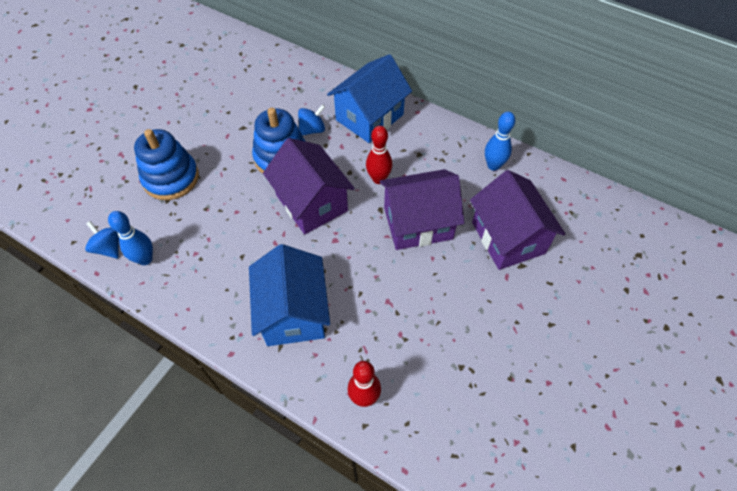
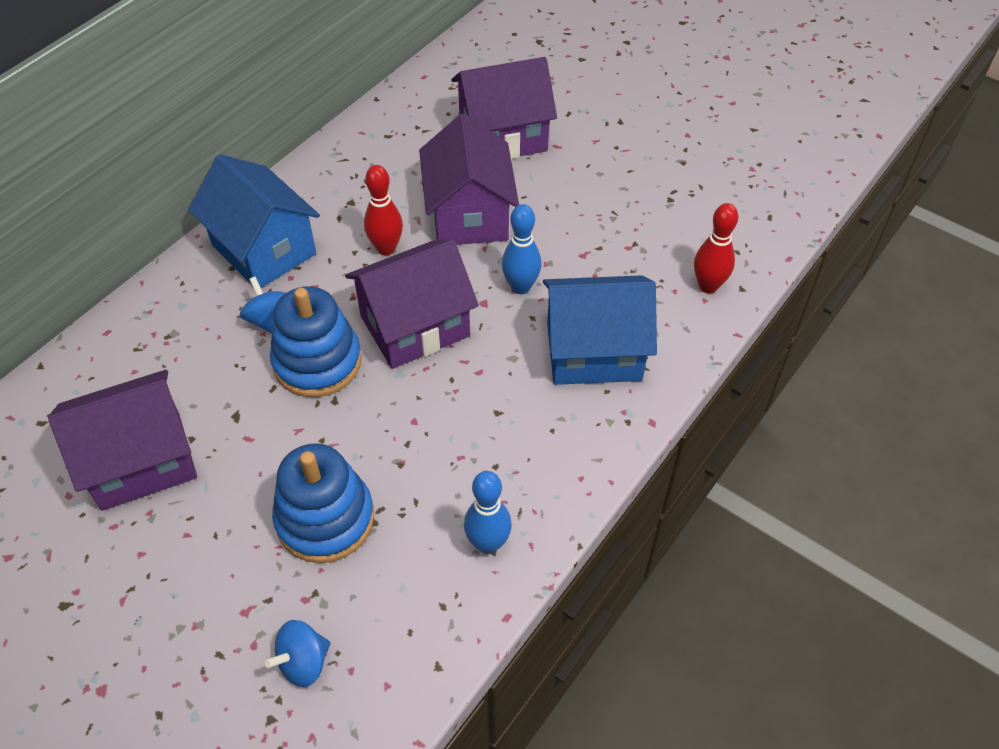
camera: 85 degrees left, 5 degrees down
blue spinning top [85,221,119,259] -> blue spinning top moved to [265,620,331,687]
blue bowling pin [485,112,515,171] -> blue bowling pin moved to [502,204,542,294]
none -> purple house [48,370,197,511]

